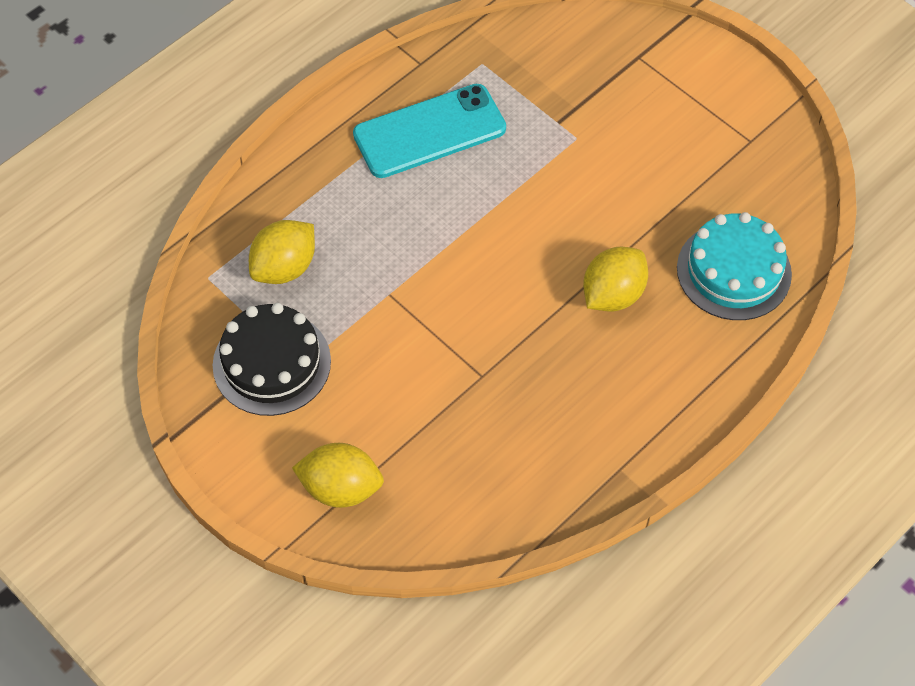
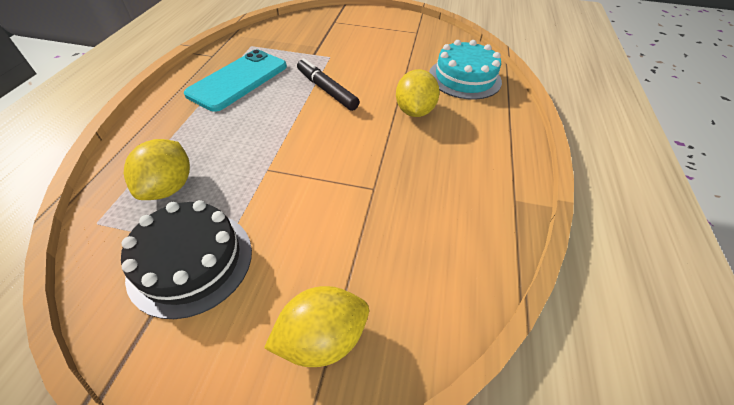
camera: 35 degrees left, 10 degrees down
none -> black marker [297,58,360,111]

